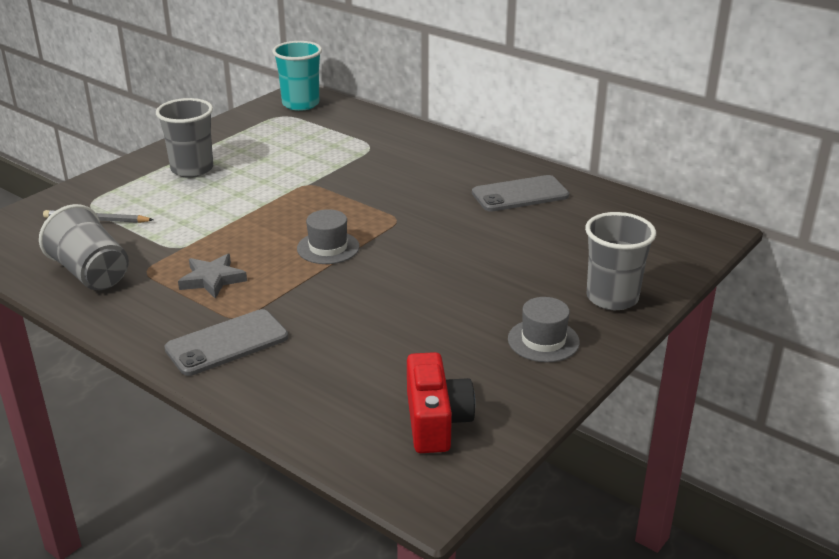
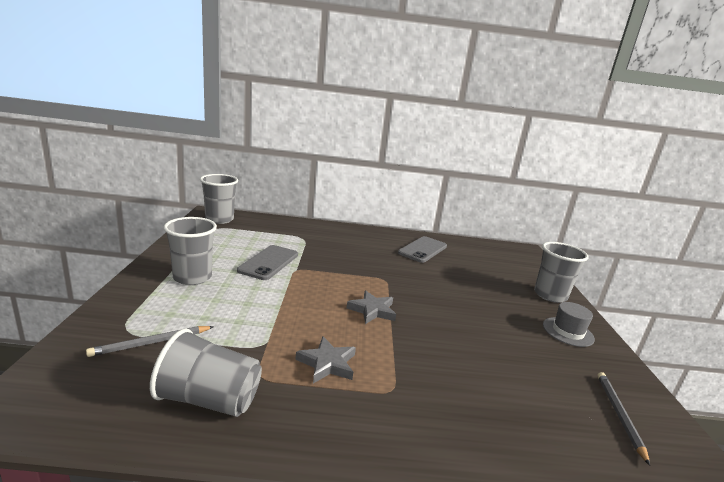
camera: 40 degrees left, 10 degrees down
grey phone [164,309,288,376] -> grey phone moved to [237,245,298,280]
turquoise cup [272,41,322,111] -> grey cup [200,174,238,224]
grey hat [297,209,360,264] -> grey star [347,290,396,324]
red camera [407,352,475,453] -> grey pencil [598,372,650,466]

